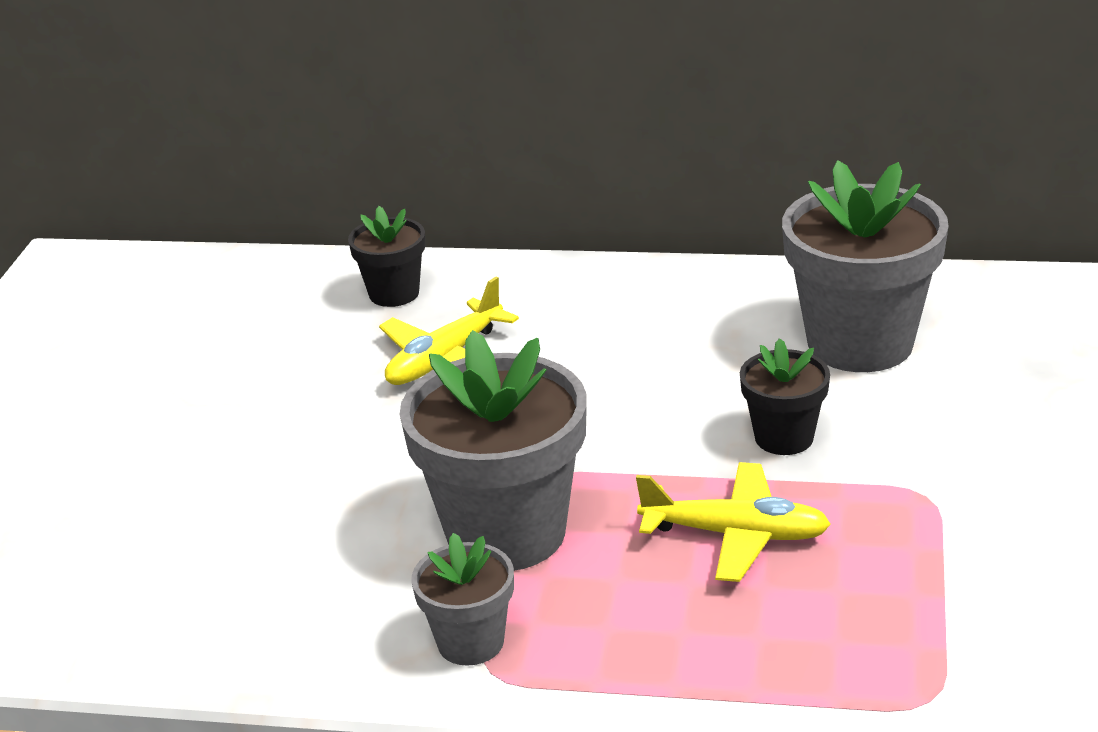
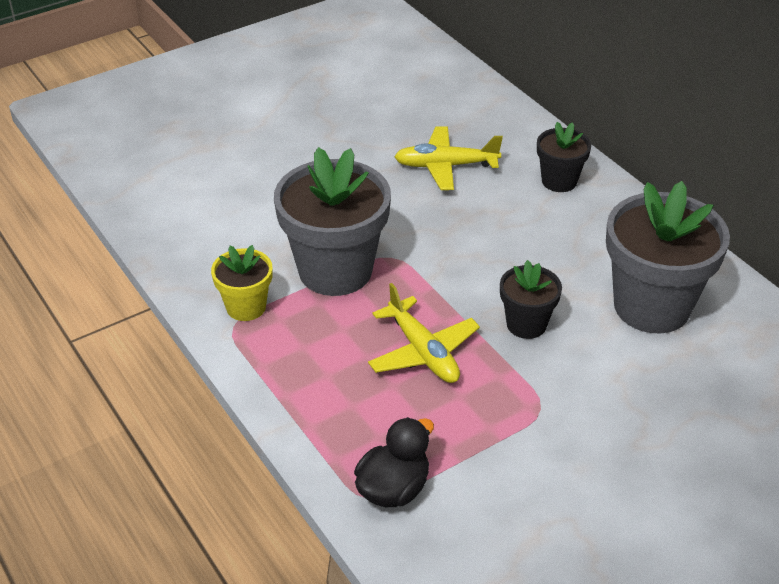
camera: 45 degrees right, 10 degrees up
black flower pot [348,206,425,307] -> black flower pot moved to [537,122,591,192]
grey flower pot [411,533,514,666] -> yellow flower pot [211,245,272,321]
none -> black duck [354,417,434,507]

